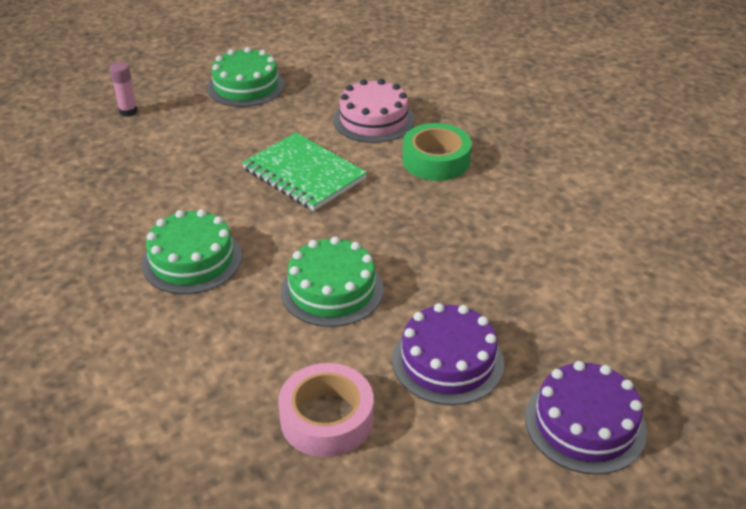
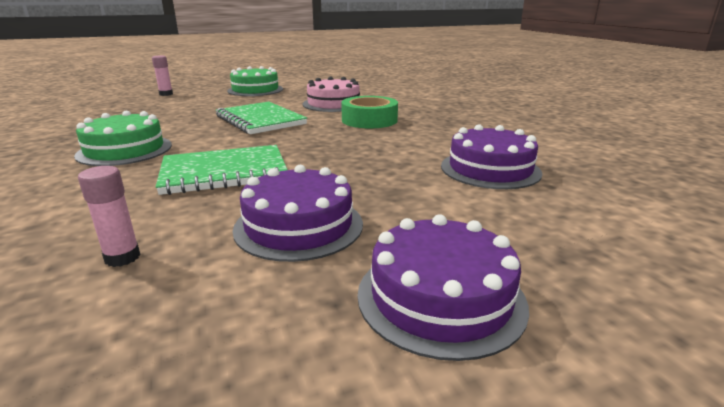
camera: 10 degrees right, 15 degrees down
pink tape [278,363,373,457] -> pink glue stick [78,166,141,267]
green cake [281,236,384,327] -> green notebook [156,145,287,195]
none -> purple cake [441,124,542,189]

